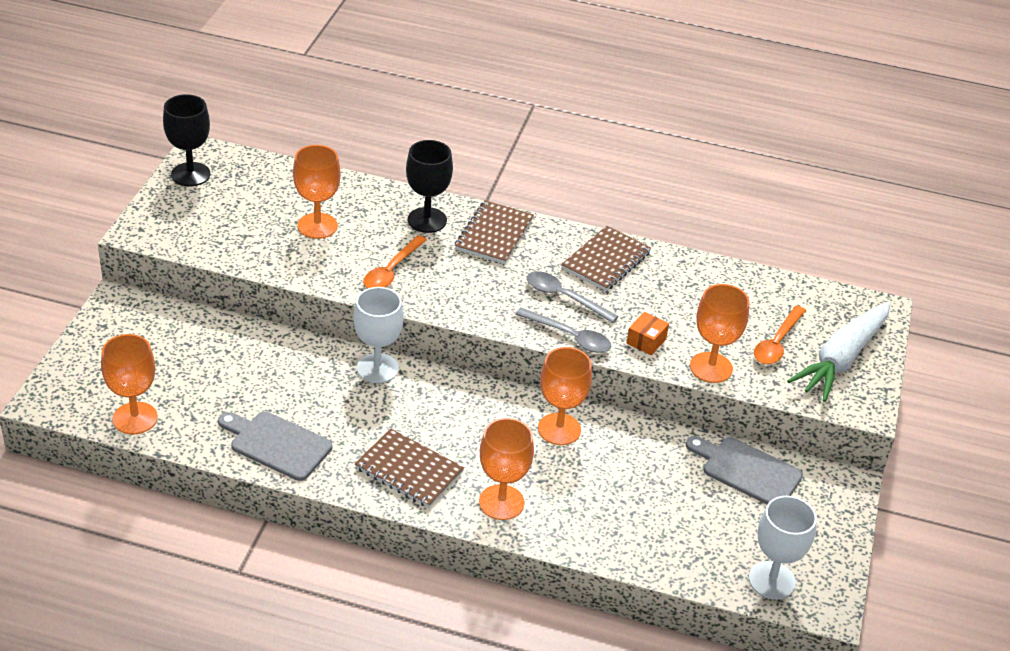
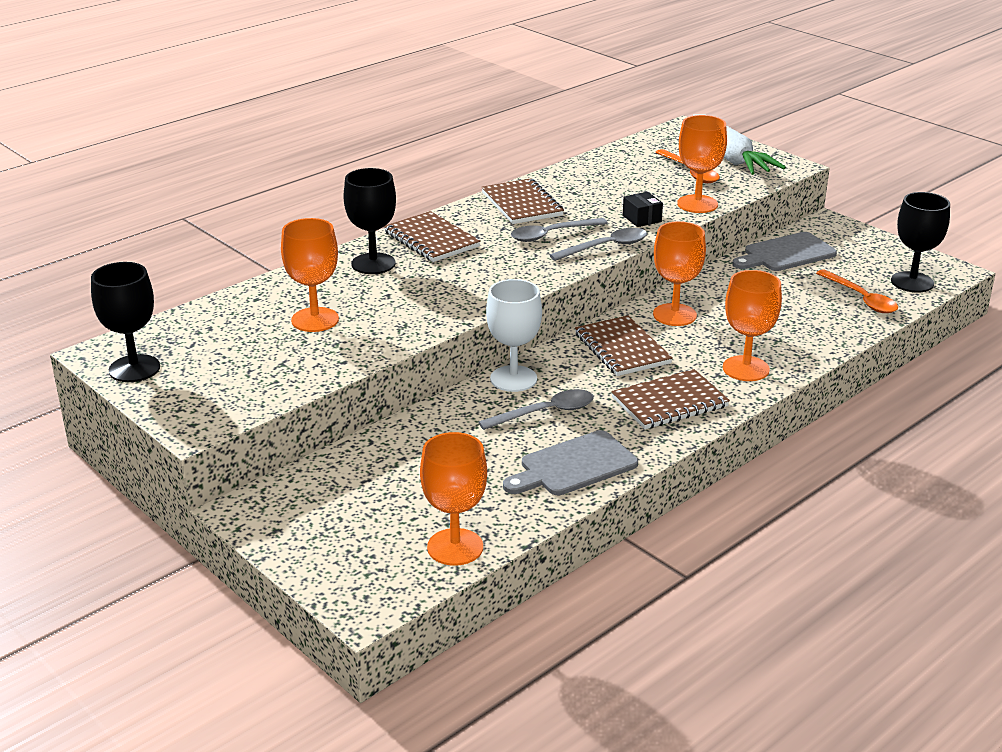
camera: 55 degrees left, 10 degrees down
orange spoon [363,235,427,288] -> orange spoon moved to [816,270,898,313]
orange box [627,312,669,355] -> black box [623,192,663,227]
white goblet [749,496,817,600] -> black goblet [891,192,950,293]
none -> grey spoon [479,389,594,430]
none -> brown notebook [575,316,673,376]

